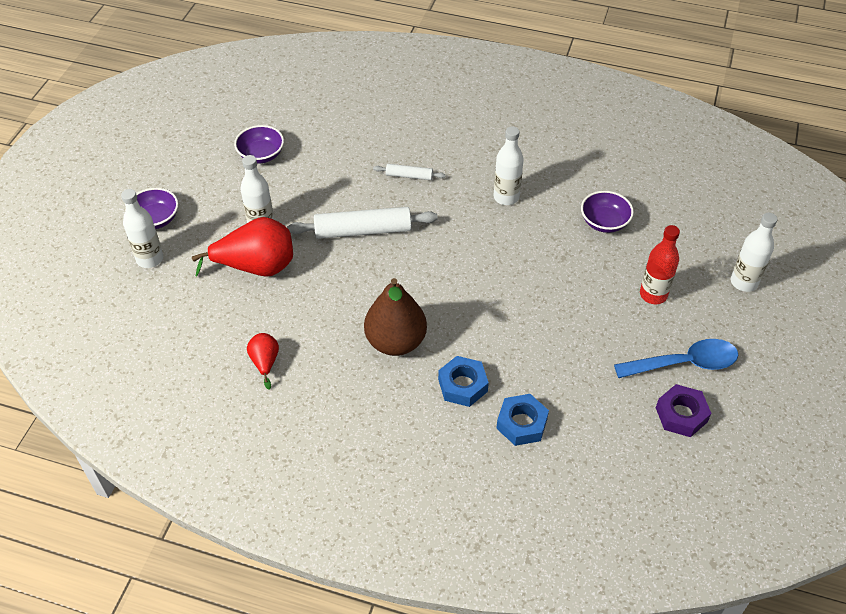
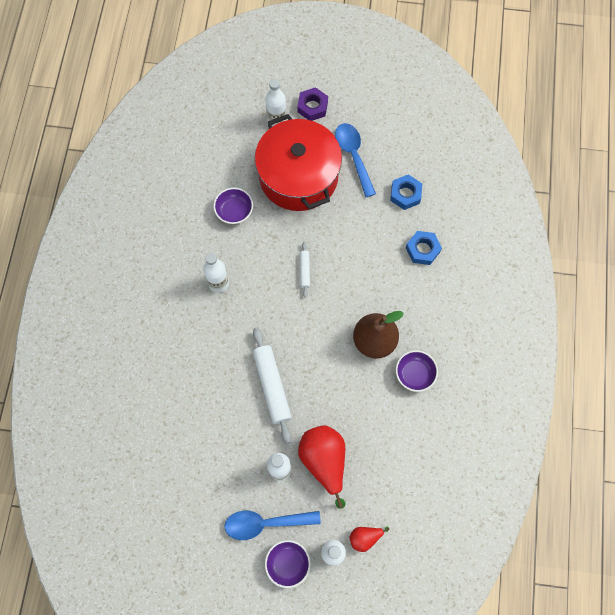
camera: 100 degrees left, 20 degrees up
purple bowl [234,125,284,164] -> purple bowl moved to [396,350,438,392]
red pear [247,333,279,389] -> red pear moved to [349,526,390,552]
white rolling pin [373,164,446,180] -> white rolling pin moved to [300,242,310,298]
blue nut [438,356,489,407] -> blue nut moved to [390,174,422,210]
red bottle [640,225,680,304] -> red pot [255,114,342,211]
purple nut [656,384,712,437] -> purple nut moved to [297,87,328,121]
none -> blue spoon [224,511,321,540]

